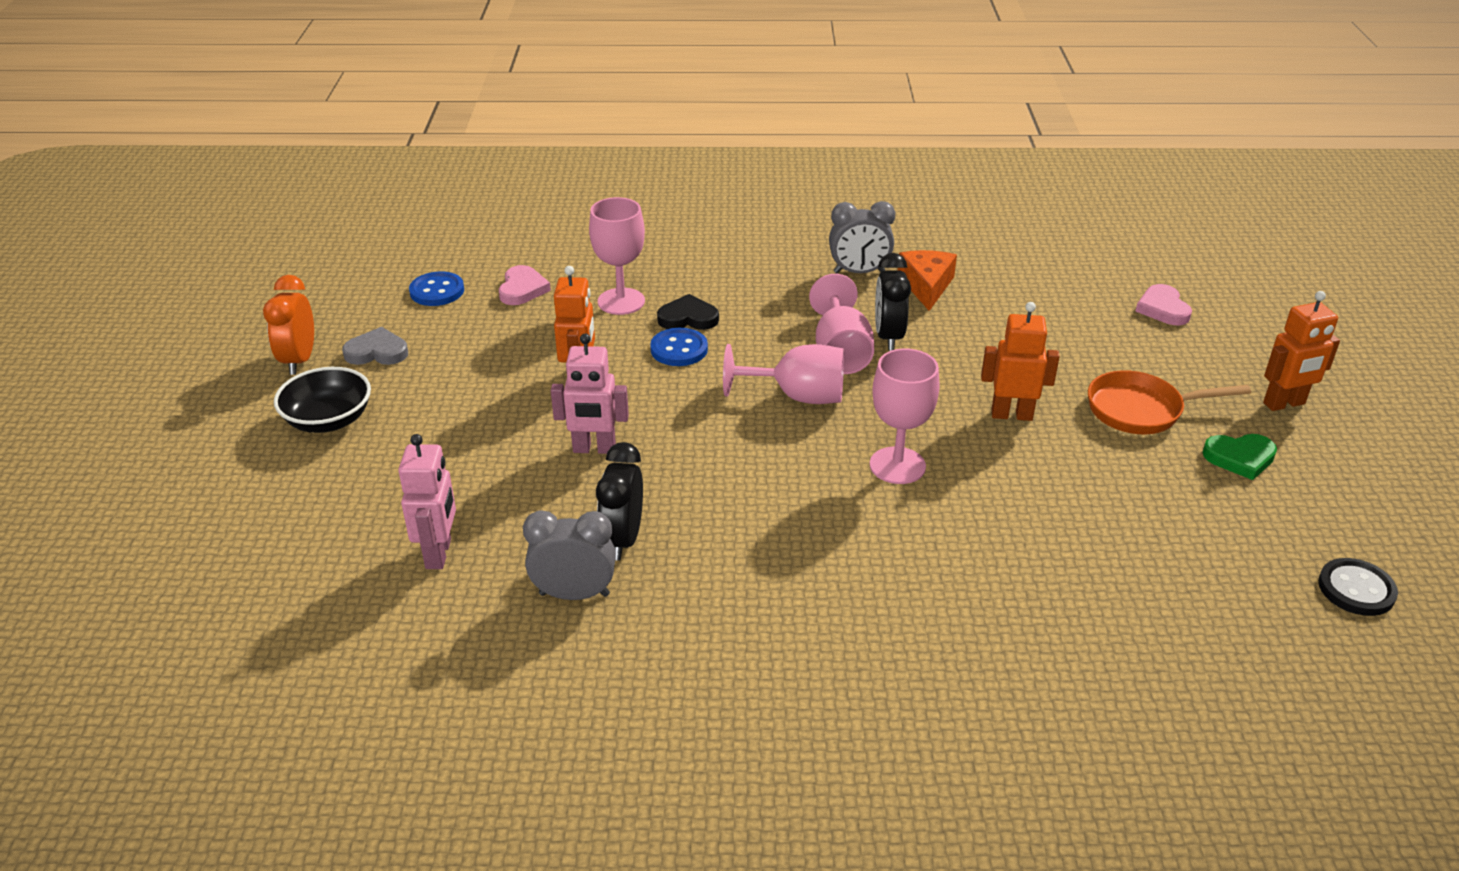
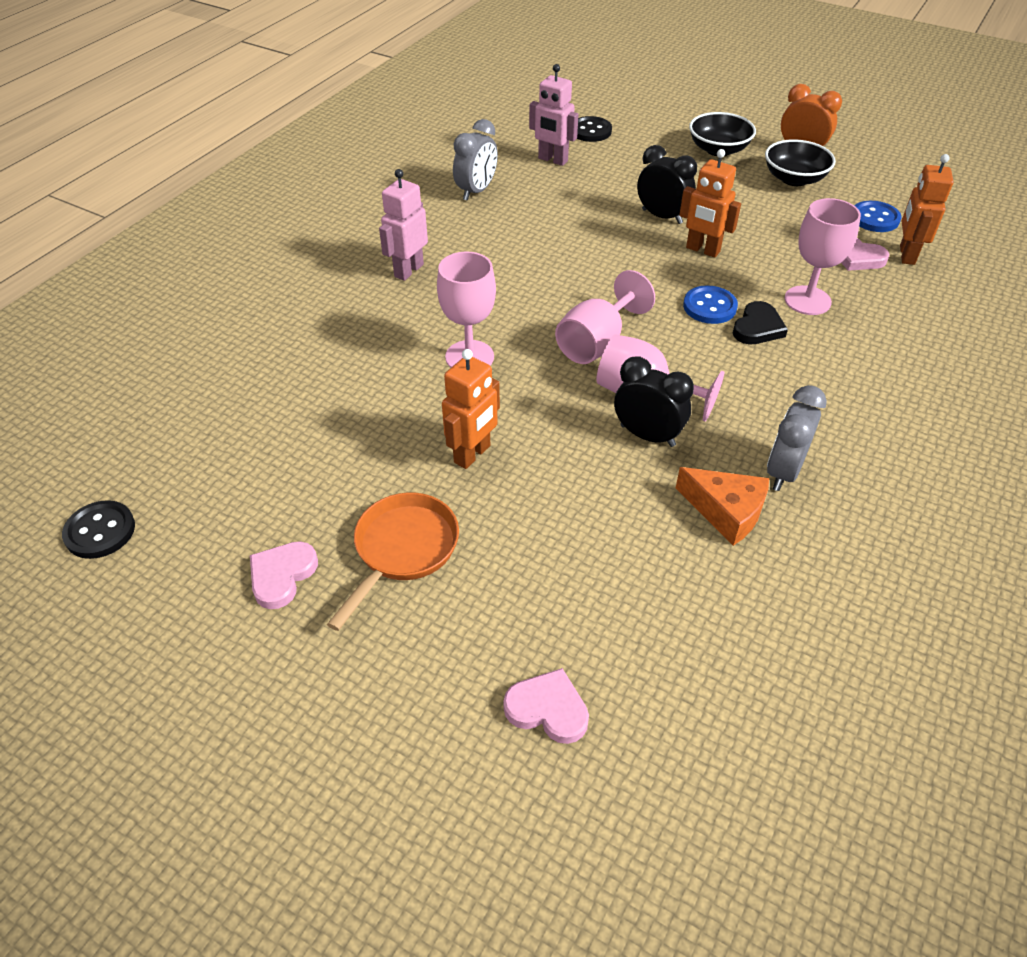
camera: 120 degrees right, 10 degrees up
grey heart [342,327,408,365] -> black bowl [765,139,836,186]
pink robot [551,334,629,454] -> pink robot moved to [379,169,428,281]
black clock [596,442,643,560] -> black clock moved to [637,145,697,224]
green heart [1203,434,1277,480] -> pink heart [250,541,318,609]
orange robot [1263,291,1340,411] -> orange robot moved to [900,154,954,265]
none -> black button [577,116,612,142]

